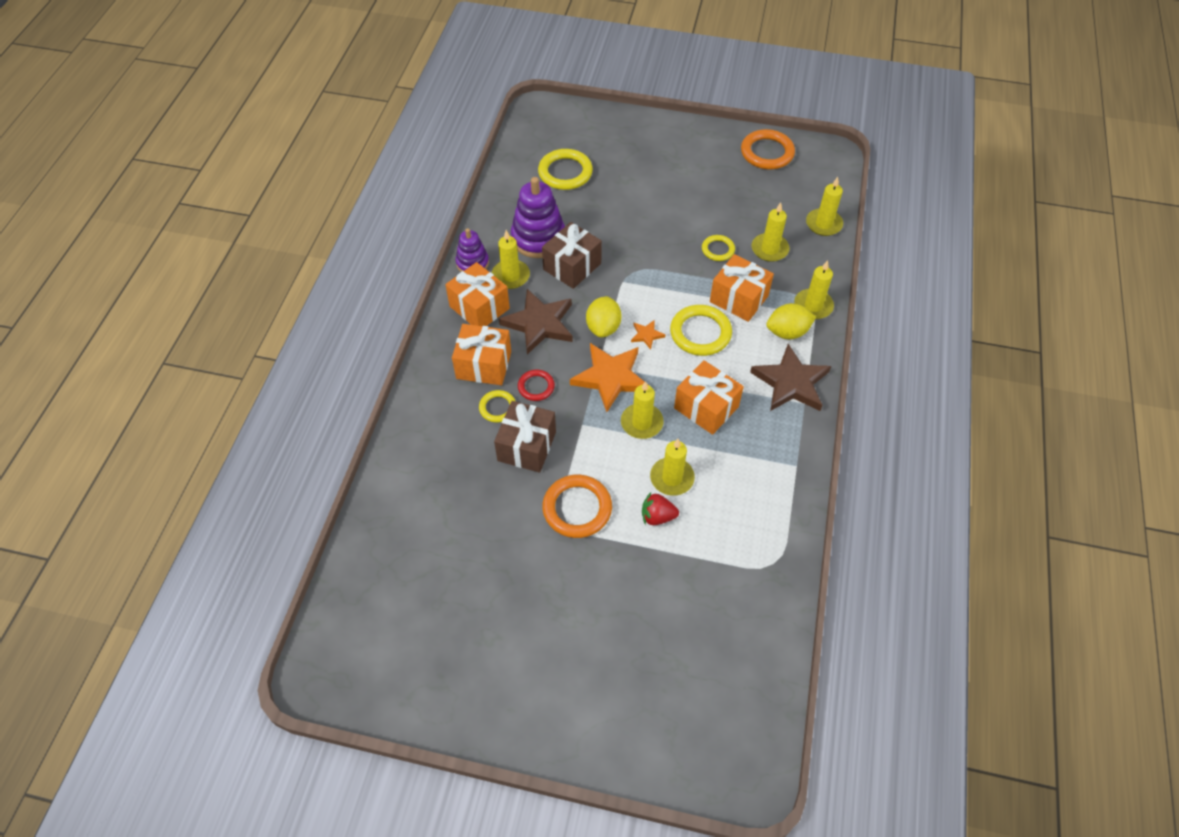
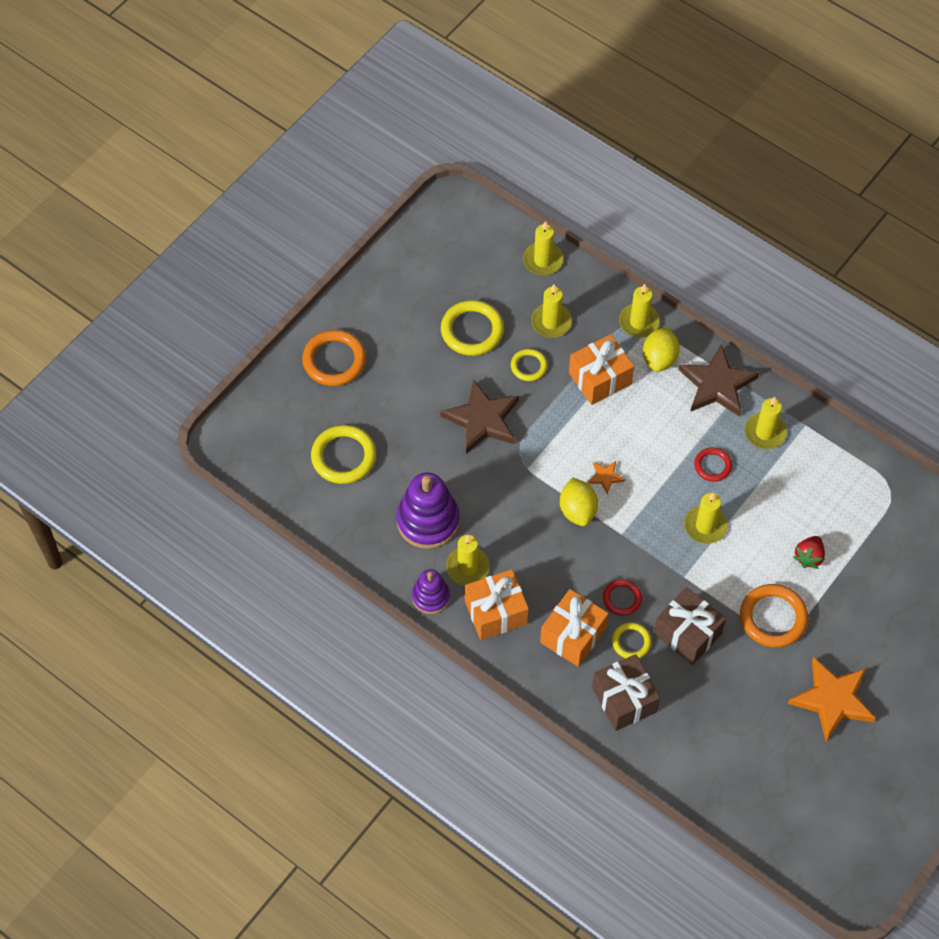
camera: 65 degrees left, 5 degrees up
brown star [499,289,573,355] -> brown star moved to [440,379,519,454]
brown gift [542,222,602,289] -> brown gift moved to [592,654,660,731]
orange star [570,343,648,412] -> orange star moved to [788,657,876,742]
yellow lemon [586,296,622,338] -> yellow lemon turned 45 degrees clockwise [560,477,598,526]
yellow candle [650,439,695,496] -> yellow candle moved to [745,397,787,449]
yellow ring [670,305,732,356] -> yellow ring moved to [441,300,504,356]
orange gift [674,360,744,435] -> red ring [694,447,732,482]
orange ring [741,129,795,169] -> orange ring moved to [302,330,366,386]

